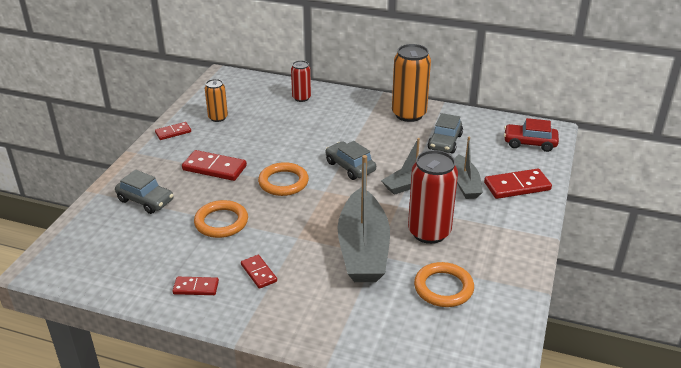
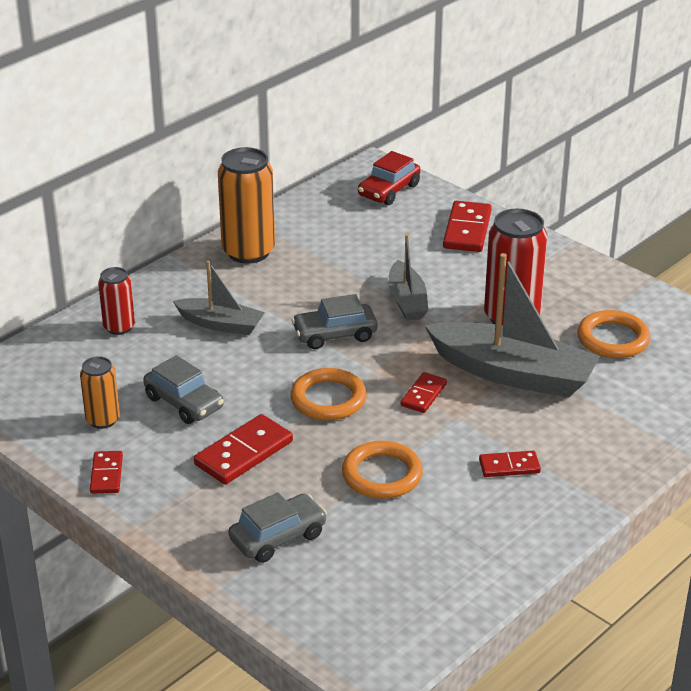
camera: 65 degrees left, 0 degrees up
red domino [173,277,219,295] -> red domino moved to [401,372,447,413]
grey car [428,113,463,154] -> grey car moved to [143,355,224,424]
grey boat [455,137,483,199] -> grey boat moved to [173,260,265,335]

